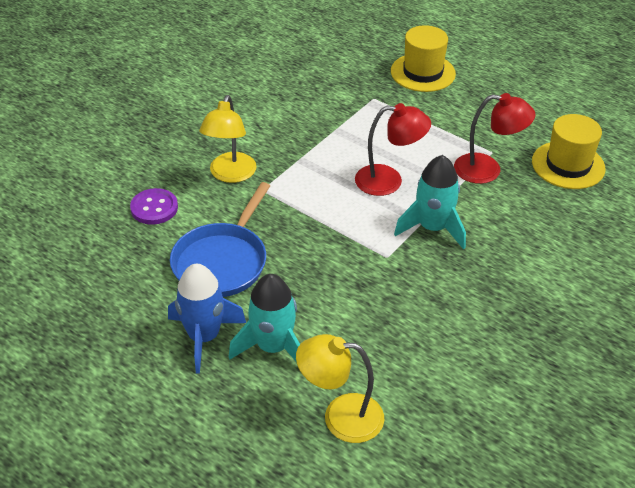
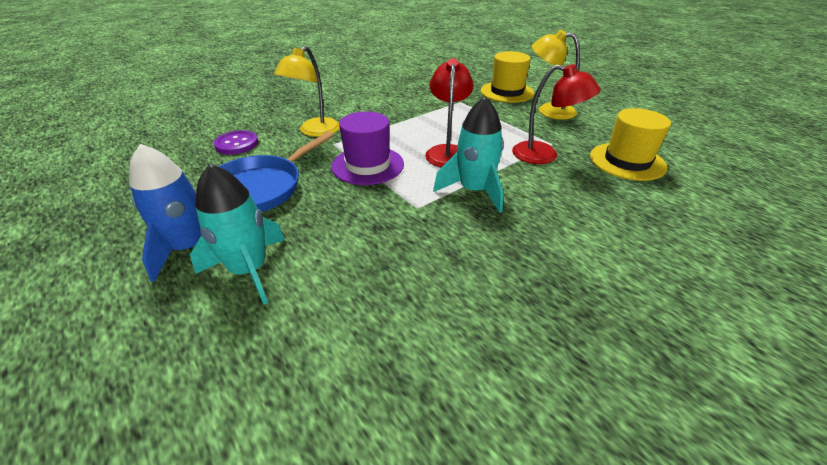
camera: 15 degrees right, 5 degrees down
yellow lamp [296,334,384,443] -> yellow lamp moved to [532,30,580,120]
red lamp [355,103,431,196] -> red lamp turned 105 degrees counterclockwise [425,58,474,167]
none -> purple hat [331,111,404,185]

